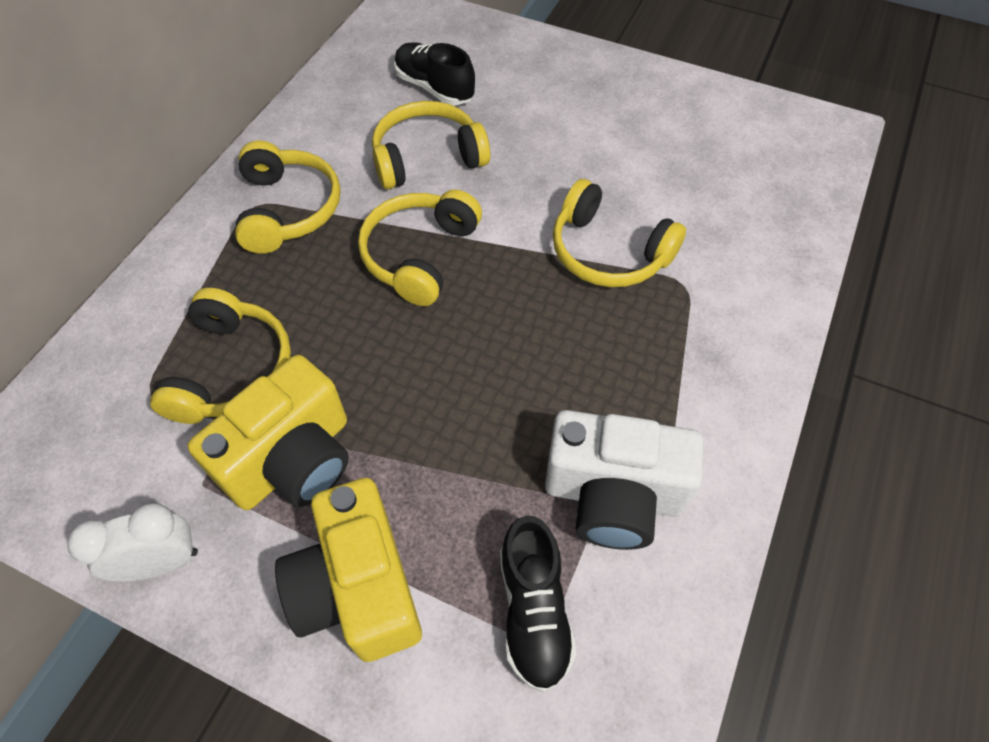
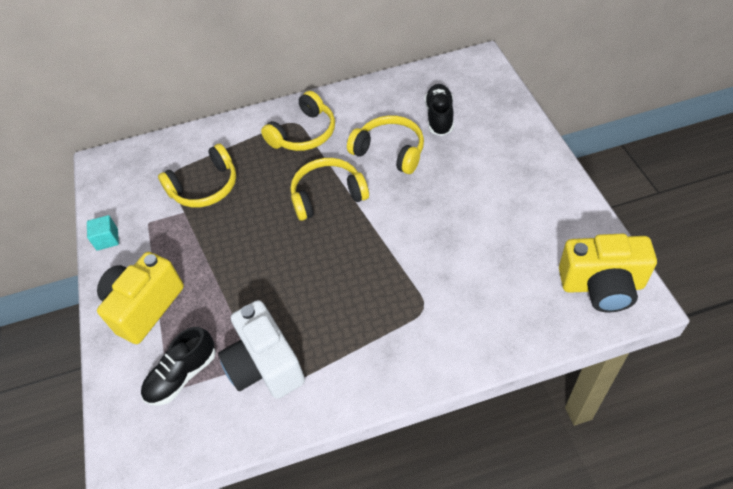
camera: 55 degrees right, 5 degrees down
white clock [67,503,198,582] -> turquoise cube [87,215,119,251]
yellow camera [188,355,349,510] -> yellow camera moved to [559,233,657,313]
yellow headphones [553,179,686,287] -> none

